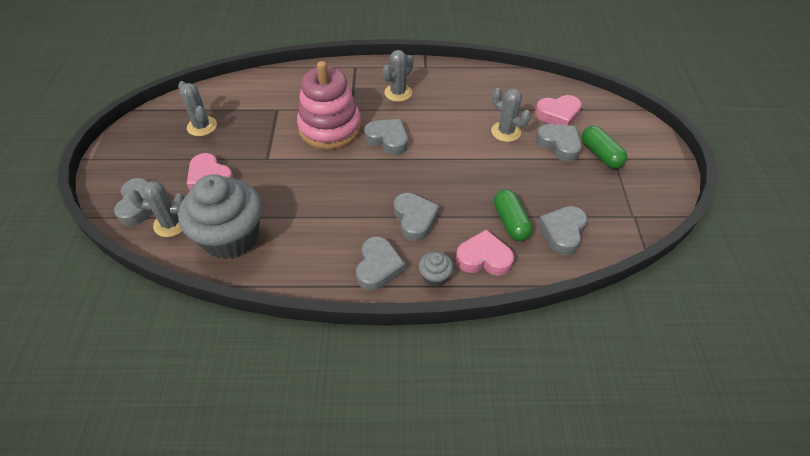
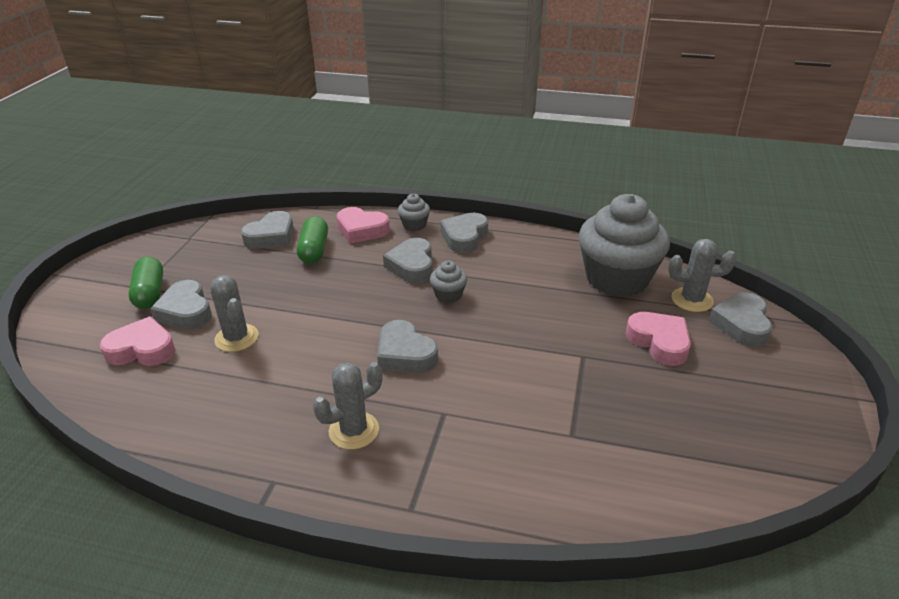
camera: 165 degrees left, 15 degrees down
grey cactus [178,81,217,136] -> none
pink stacking toy [297,61,361,149] -> none
none -> grey cupcake [430,261,467,303]

